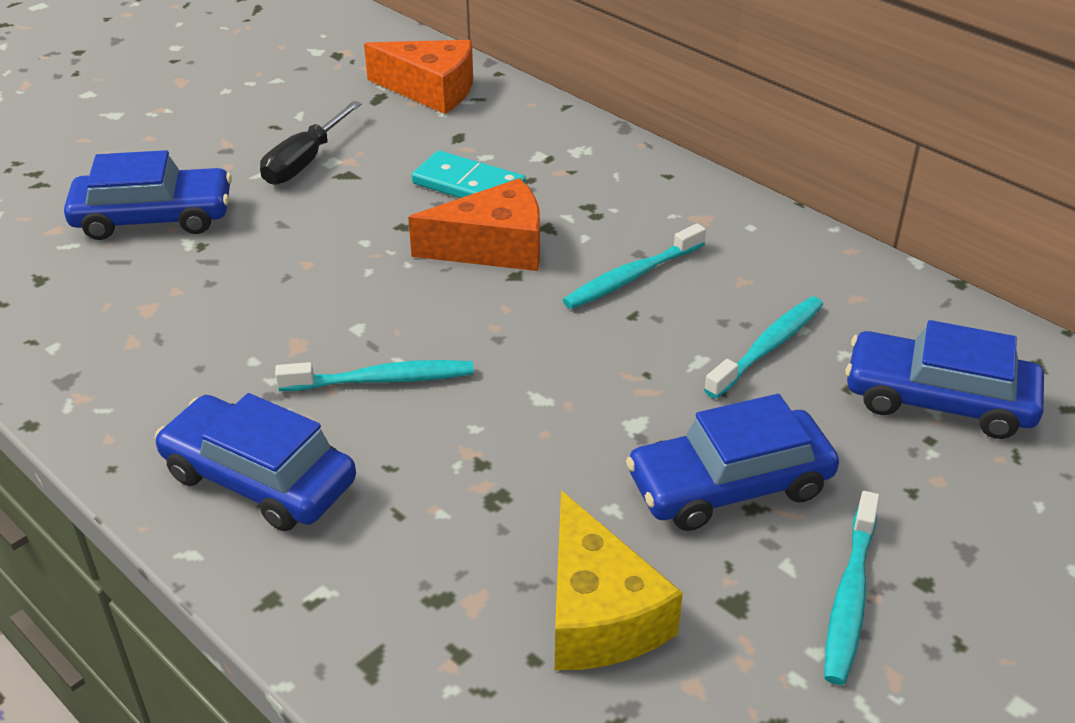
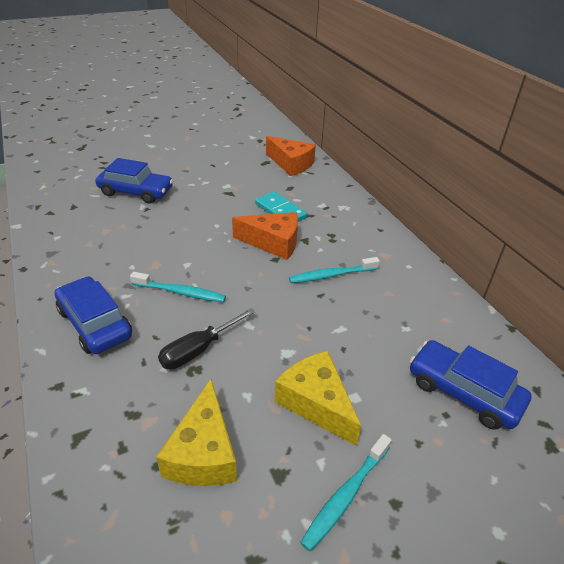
camera: 20 degrees right, 0 degrees up
black screwdriver [260,101,362,185] -> black screwdriver moved to [158,308,255,369]
blue car [626,394,839,531] -> yellow cheese [275,351,361,446]
turquoise toothbrush [704,297,823,399] -> none

